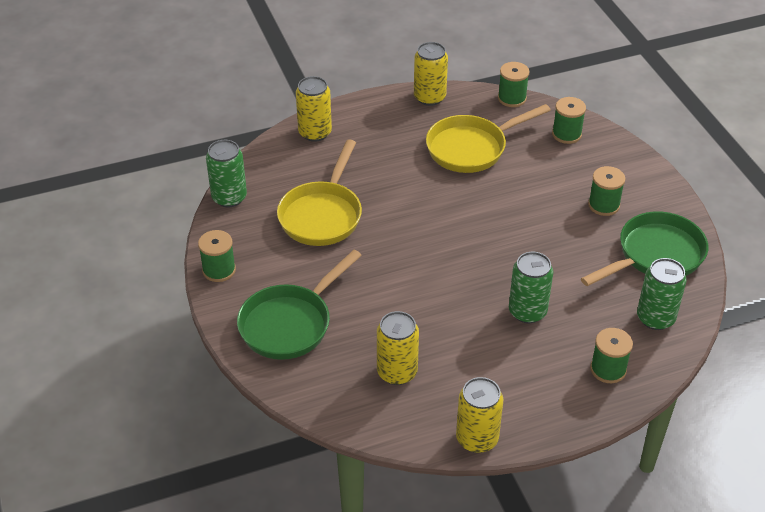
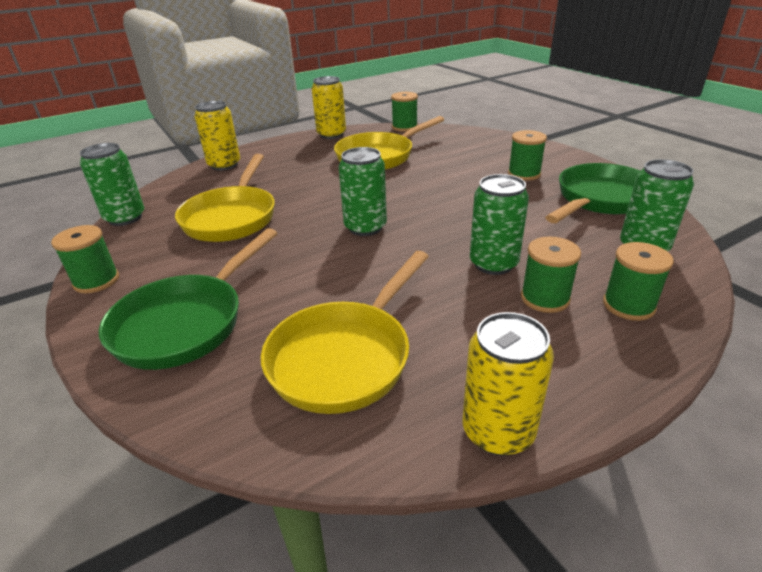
camera: 10 degrees left, 10 degrees down
yellow can [377,311,419,385] -> yellow pan [261,251,429,414]
green spool [552,97,586,144] -> green spool moved to [521,237,581,313]
none -> green can [339,147,387,236]

